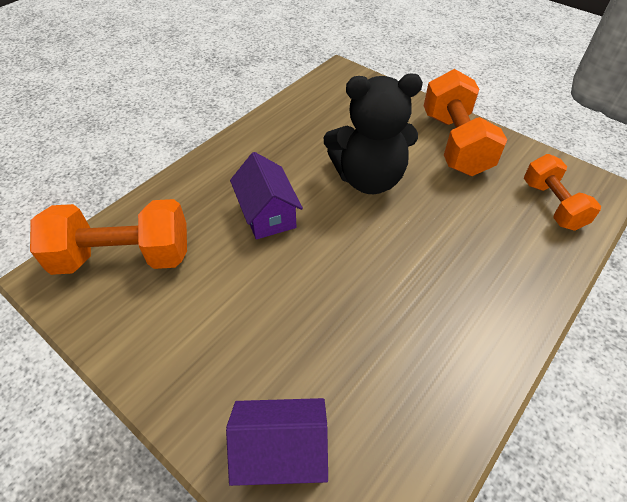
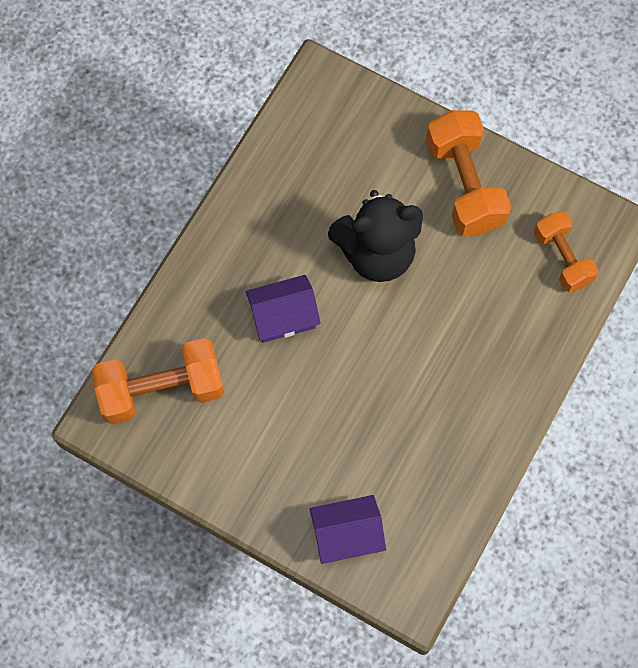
camera: 10 degrees left, 20 degrees up
purple house [230,152,303,240] -> purple house turned 75 degrees counterclockwise [246,275,321,343]

